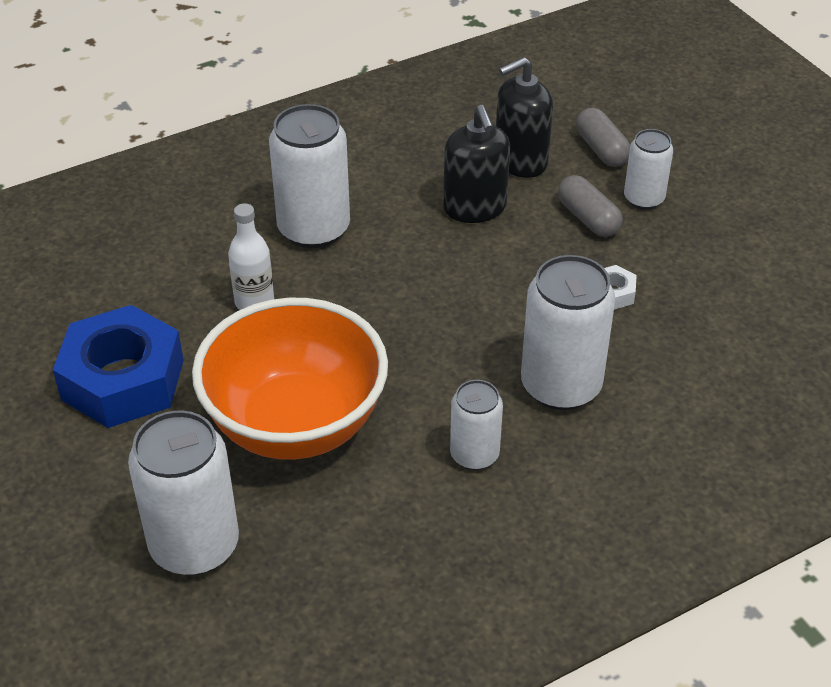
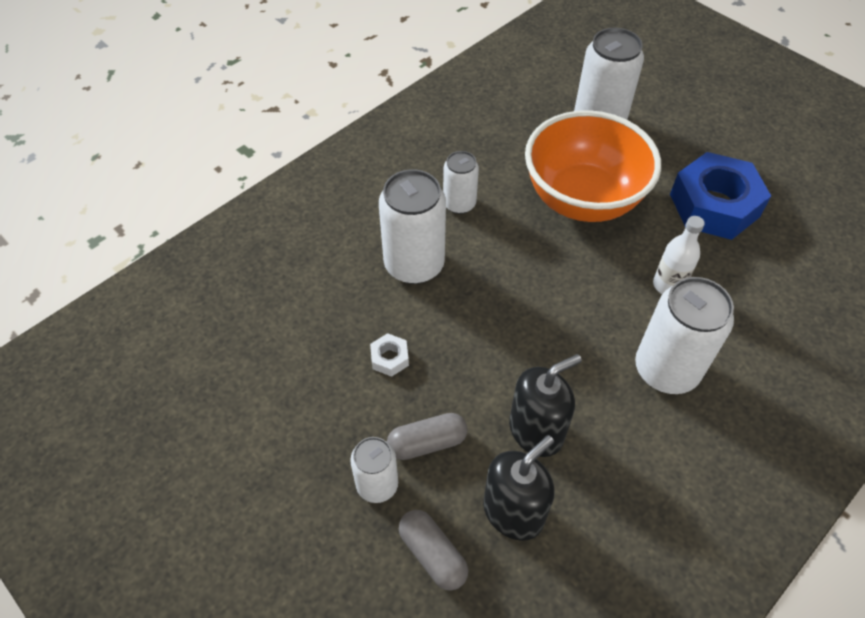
camera: 165 degrees right, 10 degrees up
black soap dispenser [443,105,510,223] -> black soap dispenser turned 90 degrees clockwise [509,354,582,457]
grey capsule [558,175,623,237] -> grey capsule turned 60 degrees counterclockwise [387,413,468,460]

